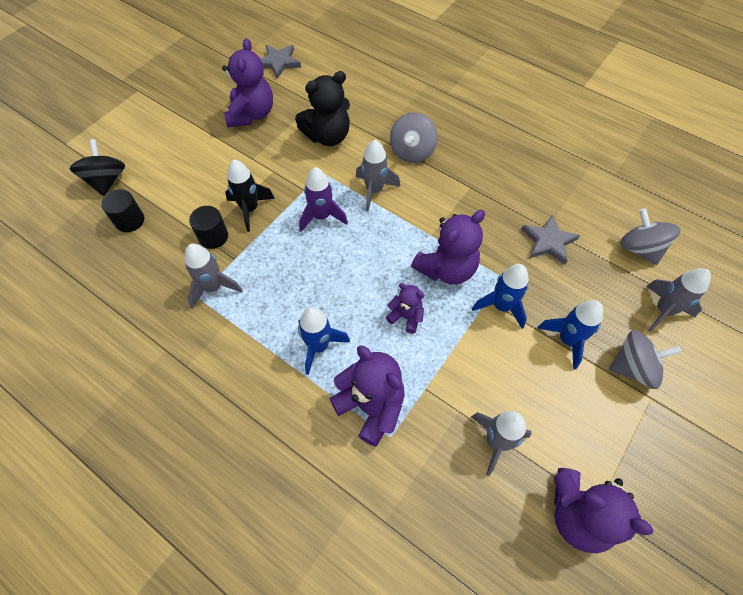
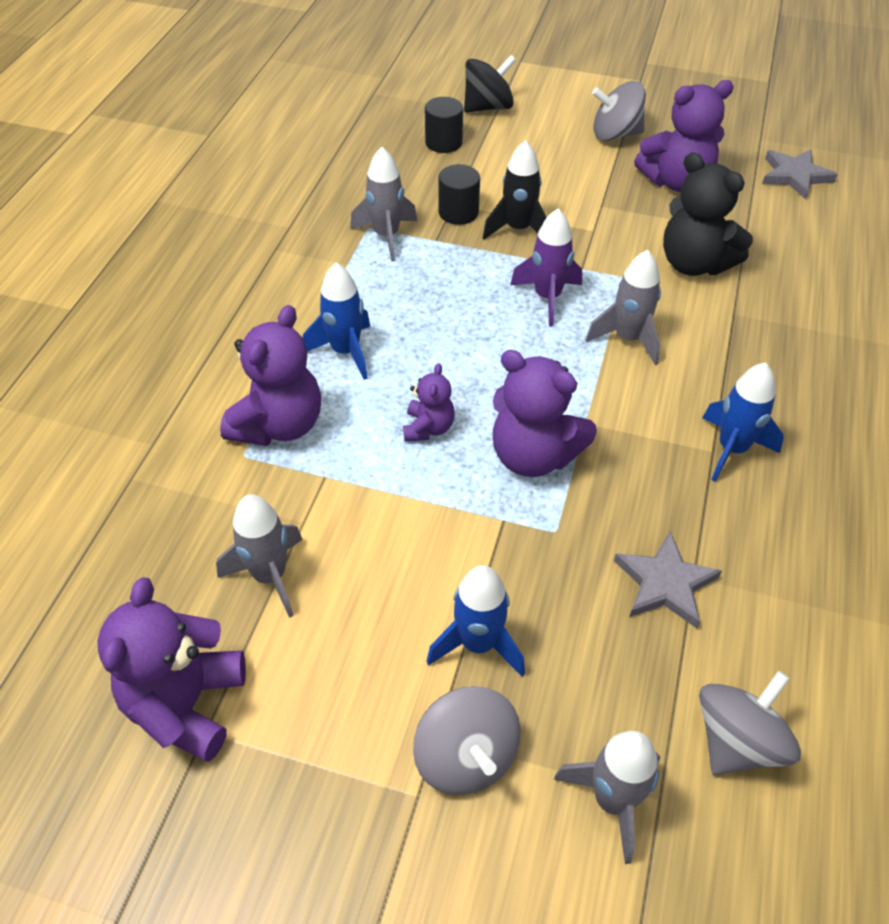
camera: 70 degrees right, 10 degrees down
grey spinning top [390,112,438,163] -> grey spinning top moved to [592,81,646,141]
blue rocket [472,264,529,329] -> blue rocket moved to [703,363,784,481]

